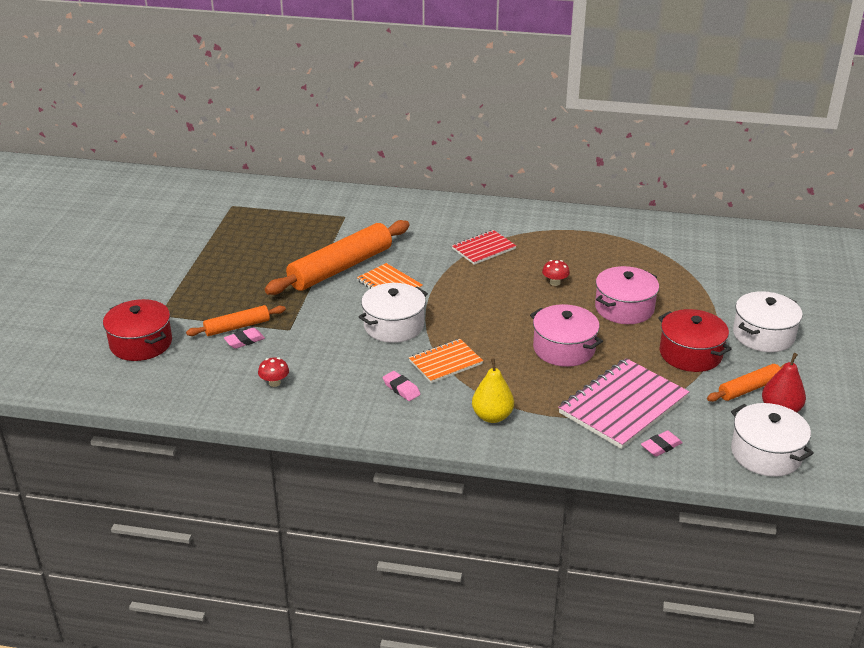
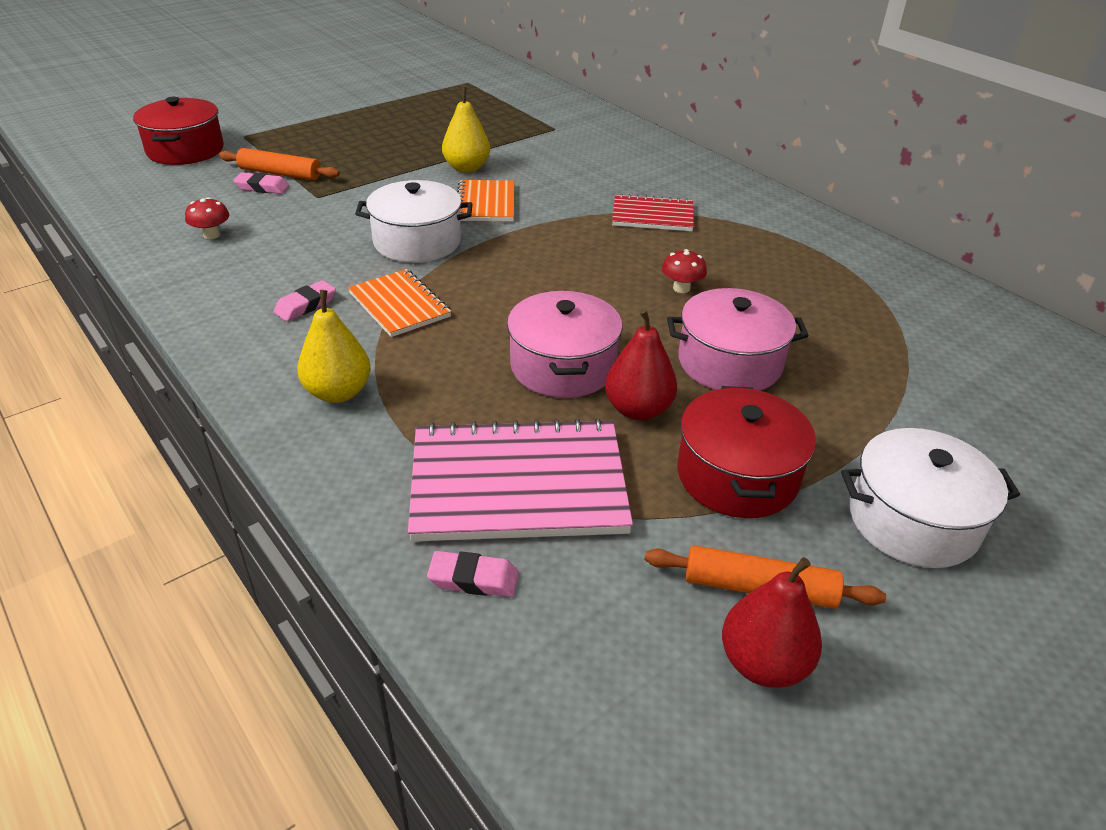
camera: 40 degrees right, 5 degrees up
orange rolling pin [265,220,410,295] -> yellow pear [442,87,490,173]
pink eraser [383,371,420,401] -> pink eraser turned 45 degrees clockwise [274,280,336,321]
orange notebook [409,339,483,383] -> orange notebook turned 45 degrees clockwise [348,269,451,337]
white pot [731,403,814,477] -> none
none -> red pear [605,309,677,420]

